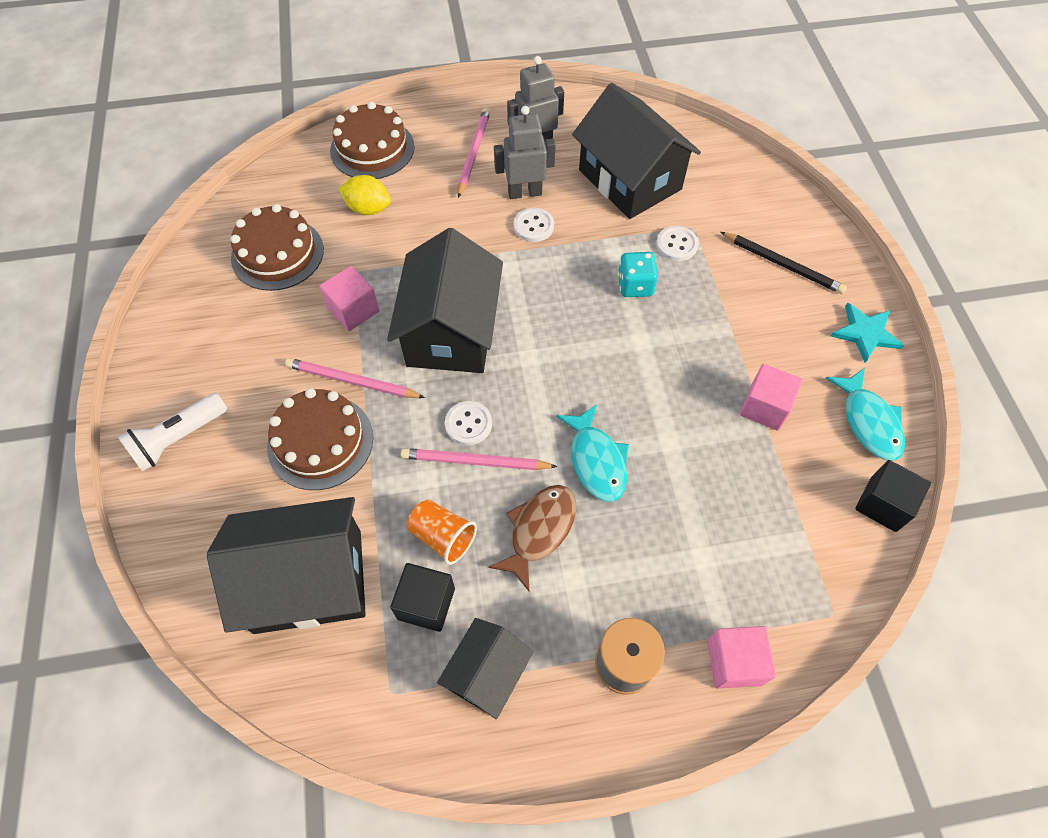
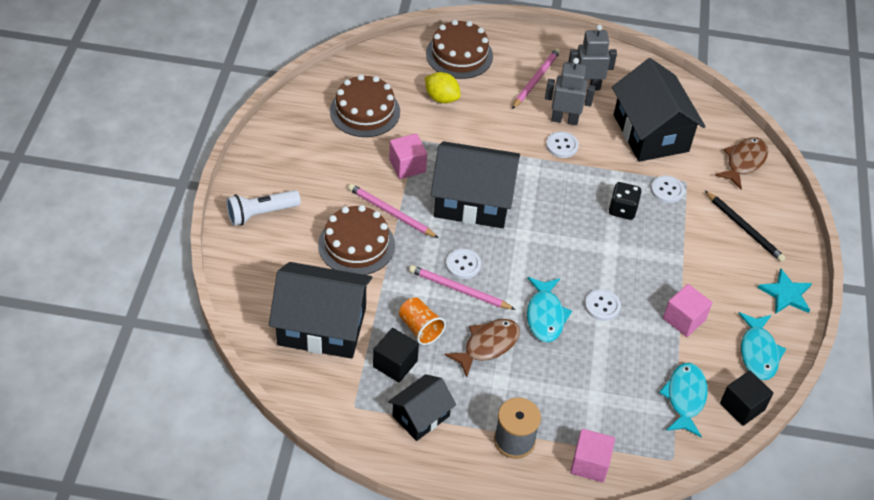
camera: 15 degrees right, 10 degrees down
black house [387,228,503,373] -> black house turned 75 degrees clockwise [431,141,520,228]
turquoise dice [618,252,658,297] -> black dice [609,182,642,220]
none -> white button [585,289,621,321]
none -> turquoise fish [659,363,708,437]
none -> brown fish [715,137,768,189]

